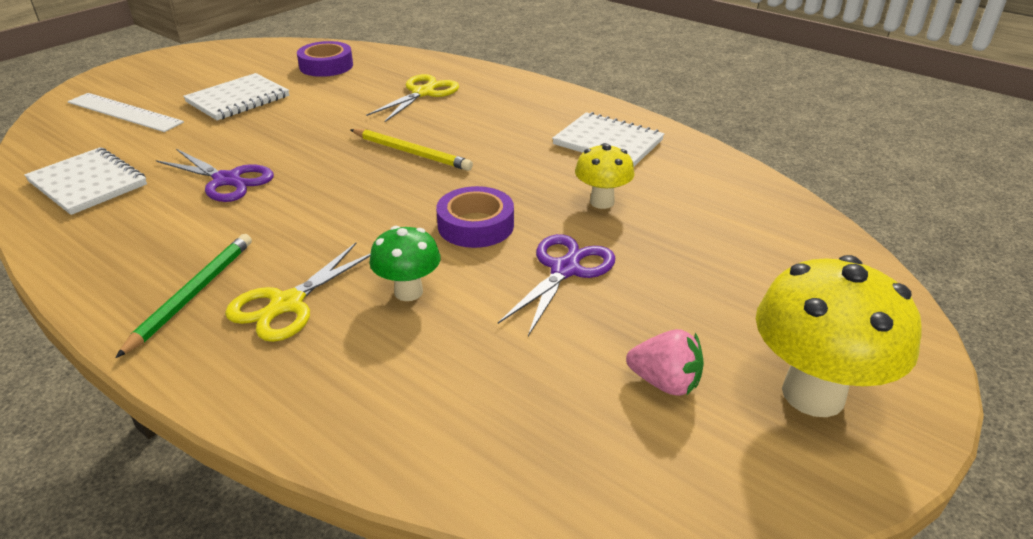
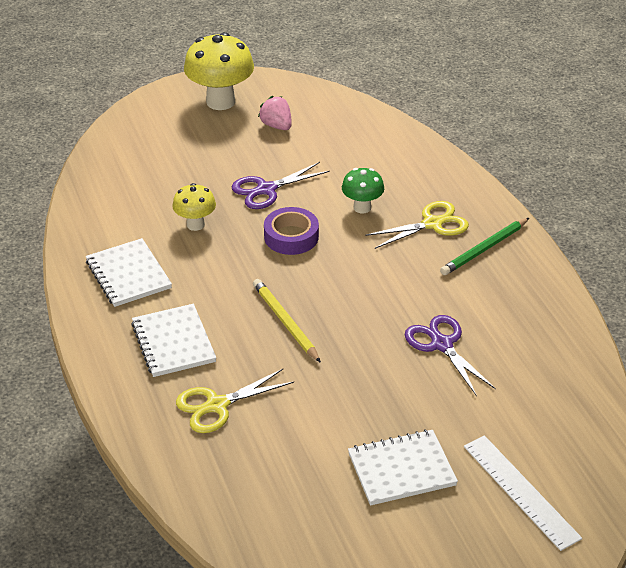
camera: 150 degrees left, 5 degrees up
white notebook [24,147,147,215] -> white notebook moved to [131,304,216,377]
purple tape [297,41,353,77] -> none

